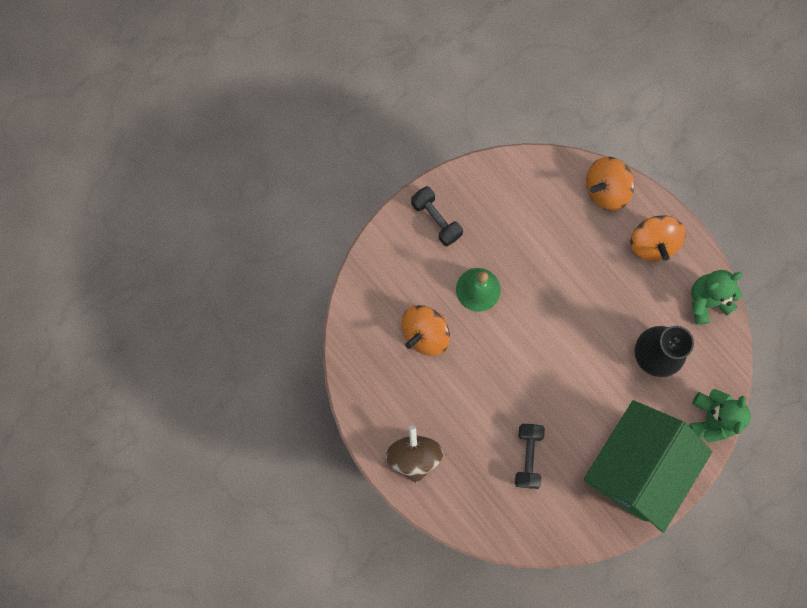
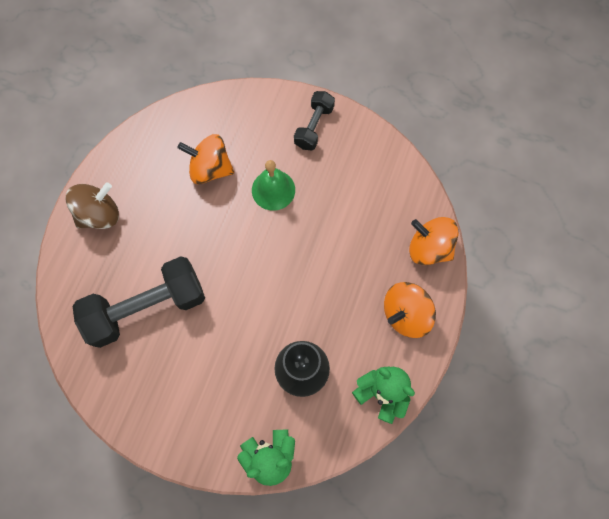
camera: 60 degrees right, 5 degrees down
black dumbbell [515,424,545,489] -> black dumbbell [73,256,205,348], size x1.87
green house [584,400,712,533] -> none

